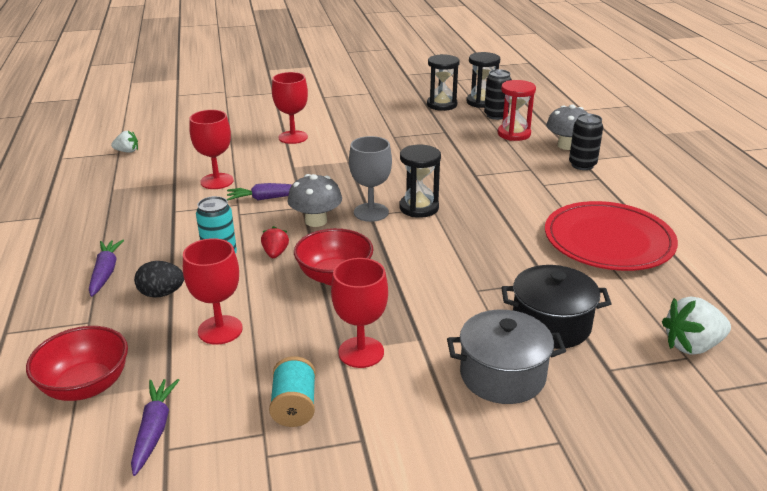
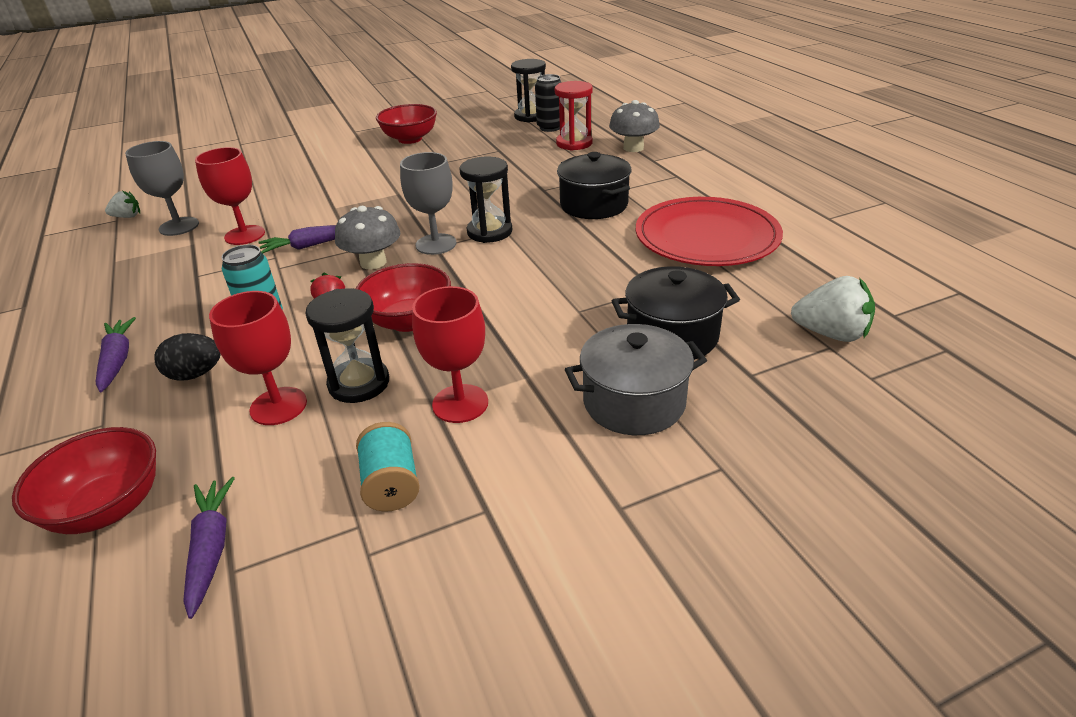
camera: 10 degrees left, 5 degrees up
red goblet [272,72,308,144] -> none
black hourglass [427,54,460,111] -> black hourglass moved to [305,288,389,403]
black can [569,113,603,170] -> none
white strawberry [662,297,731,355] -> white strawberry turned 135 degrees counterclockwise [791,276,875,342]
none -> grey goblet [125,141,199,236]
none -> red bowl [376,104,437,144]
none -> black pot [557,152,632,219]

